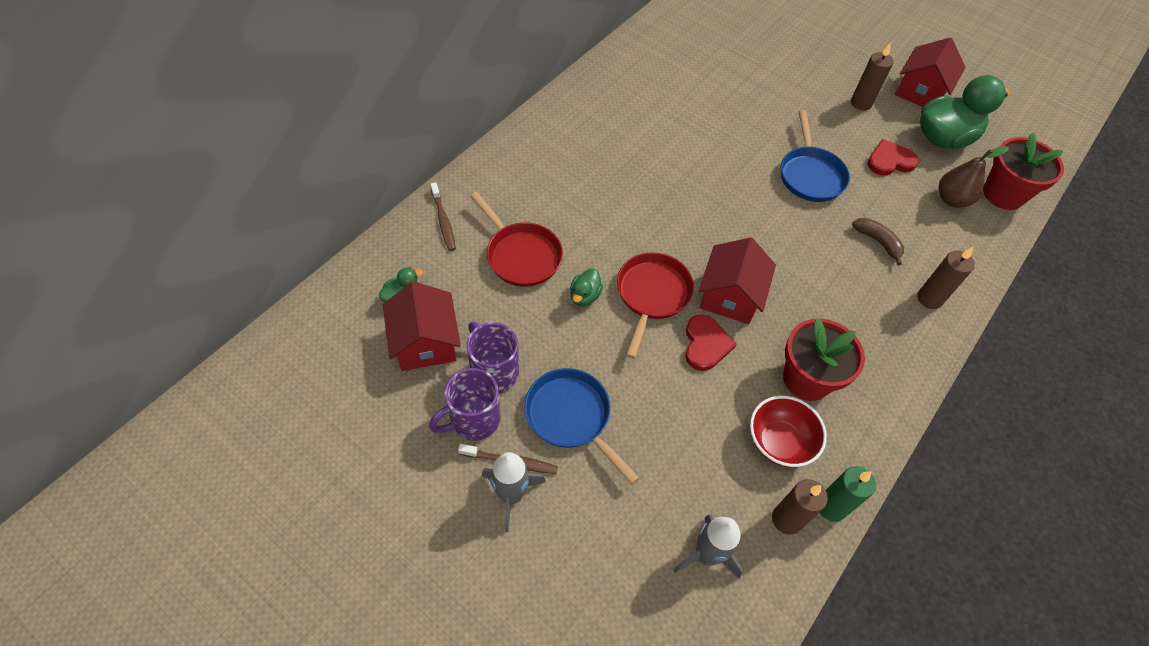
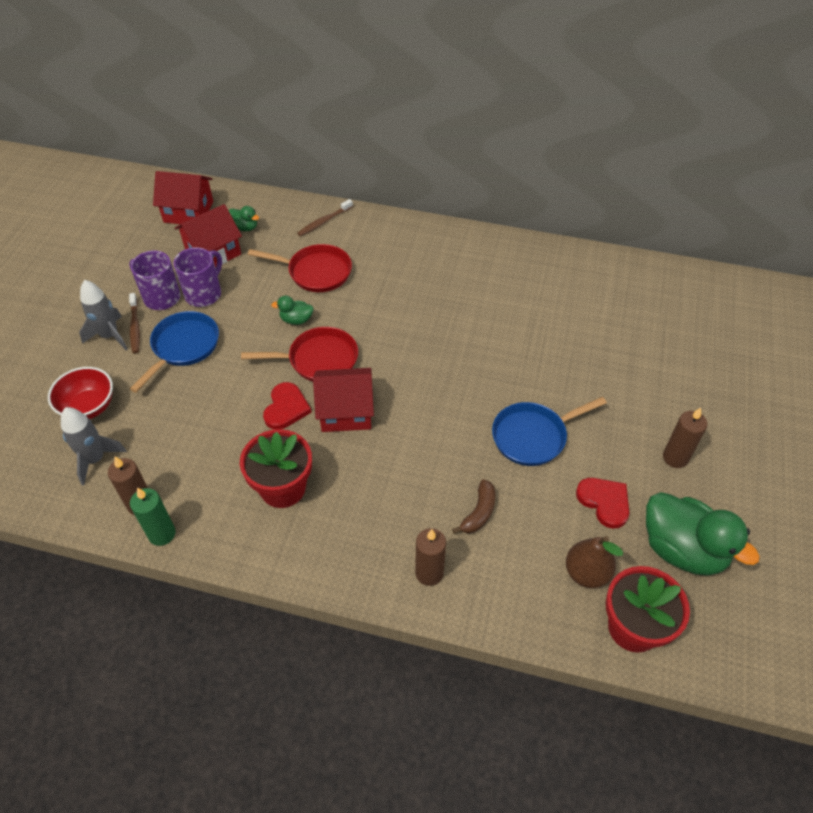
camera: 70 degrees right, 5 degrees down
red pan [470,192,563,287] -> red pan turned 105 degrees counterclockwise [248,244,352,292]
red heart [685,315,736,371] -> red heart turned 60 degrees counterclockwise [263,382,312,430]
red bowl [750,396,827,467] -> red bowl moved to [48,367,113,419]
red house [895,37,965,107] -> red house moved to [153,171,213,224]

